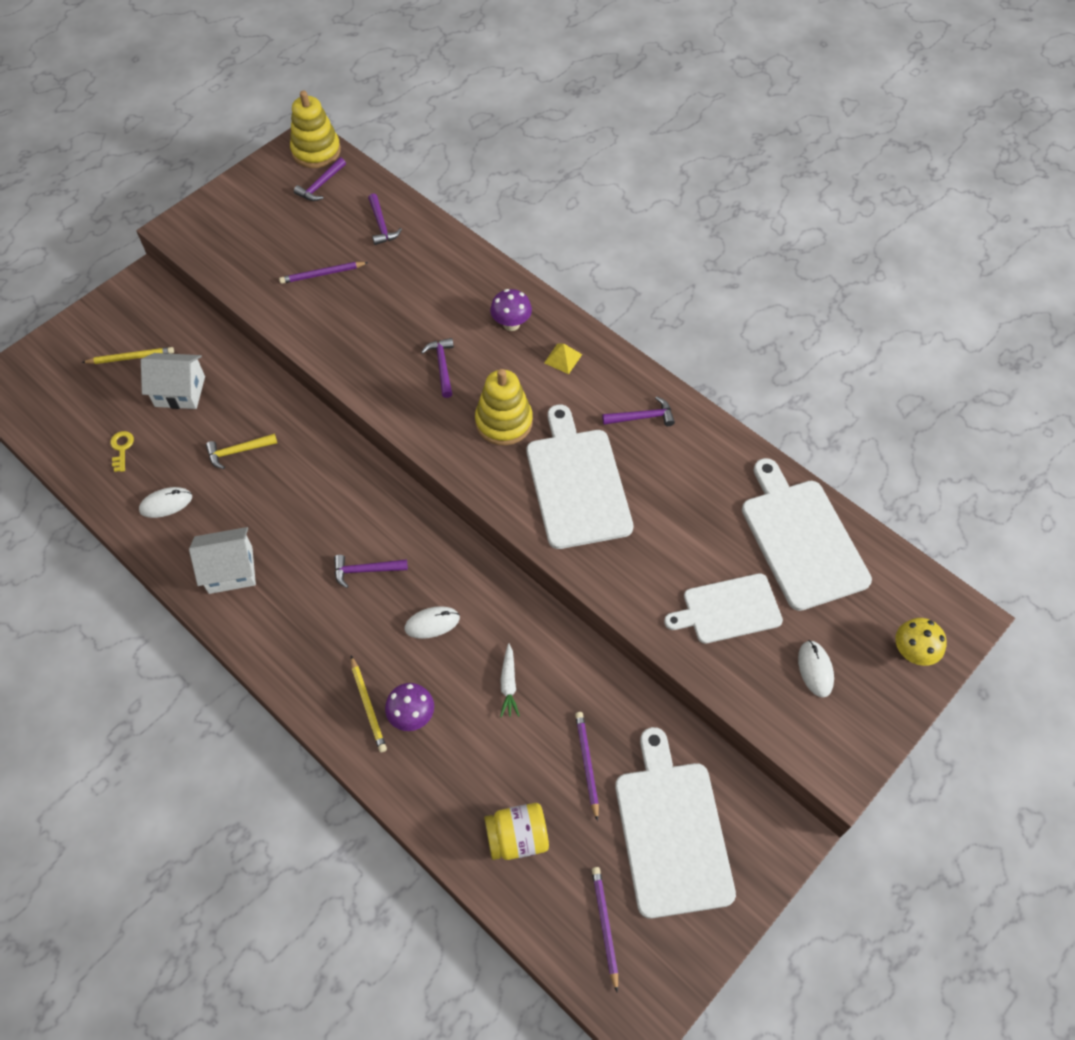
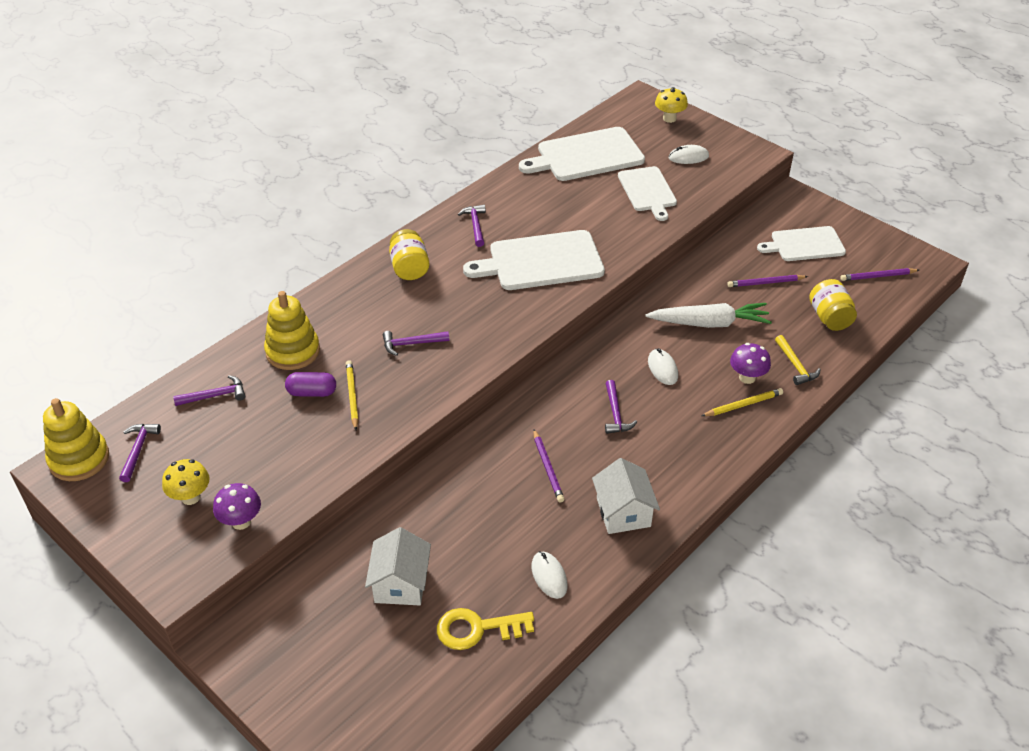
camera: 90 degrees left, 15 degrees down
yellow pencil [81,347,174,364] -> yellow pencil moved to [346,360,358,430]
yellow key [110,431,134,472] -> yellow key [437,608,534,650], size x1.78
yellow hammer [206,433,277,469] -> yellow hammer moved to [775,335,821,385]
purple pencil [279,262,369,284] -> purple pencil moved to [533,430,564,503]
purple hammer [294,157,346,201] -> purple hammer turned 120 degrees counterclockwise [119,424,161,482]
yellow stacking toy [475,369,533,446] -> yellow stacking toy moved to [264,291,320,370]
purple mushroom [490,289,532,331] -> purple mushroom moved to [213,483,261,530]
white carrot [500,643,520,717] -> white carrot [646,303,772,328], size x1.99
yellow pyramid [544,343,582,374] -> yellow jar [389,229,429,280]
white cutting board [615,727,736,919] -> white cutting board [757,226,846,261], size x0.66
none -> yellow mushroom [162,459,210,505]
none -> purple capsule [285,372,336,397]

